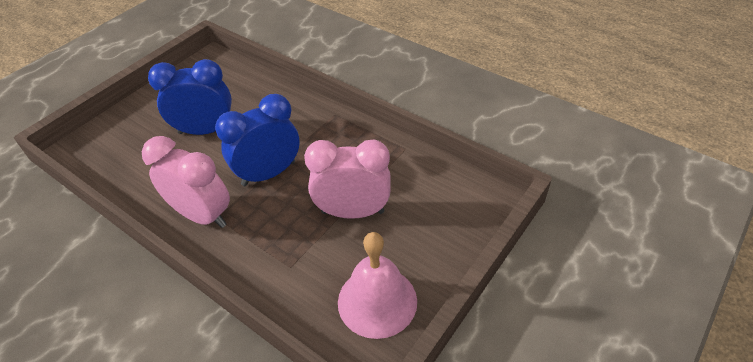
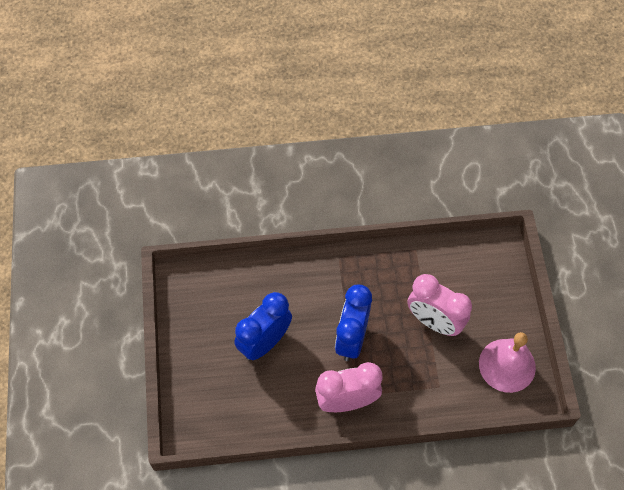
camera: 45 degrees left, 15 degrees up
pink clock [304,140,391,219] -> pink clock turned 105 degrees counterclockwise [408,274,472,336]

